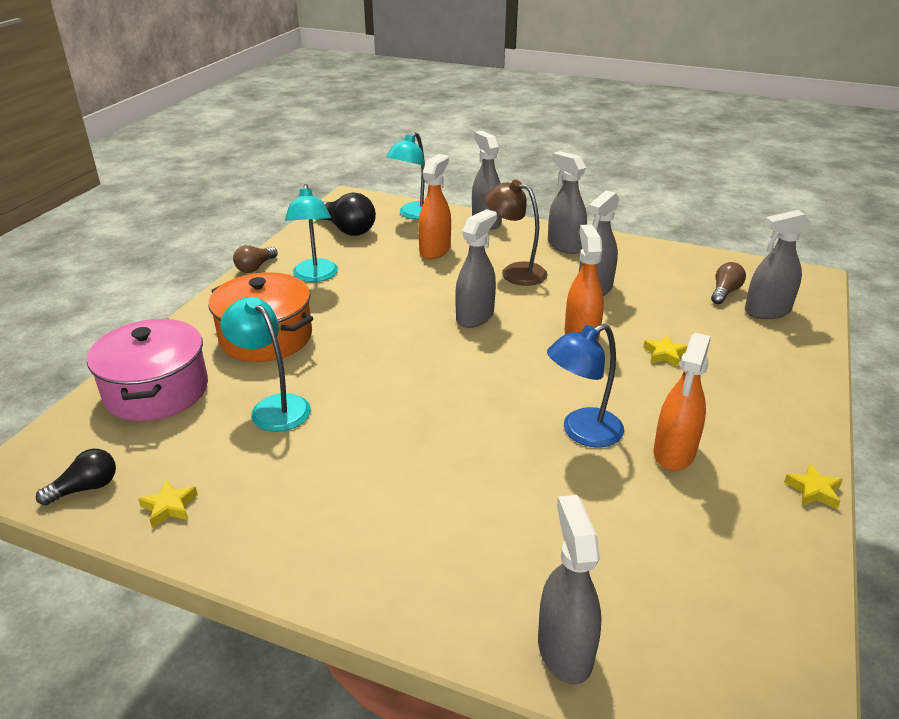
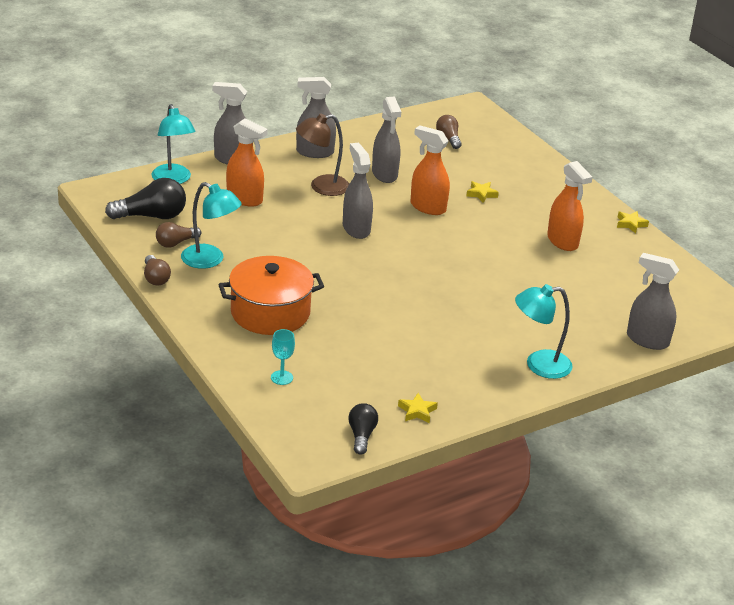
camera: 55 degrees left, 0 degrees up
pink pot [87,318,208,421] -> turquoise goblet [271,329,295,385]
turquoise lamp [221,297,311,432] -> turquoise lamp moved to [515,284,573,379]
orange spray bottle [418,154,451,259] -> orange spray bottle turned 150 degrees clockwise [226,118,268,207]
blue lamp [547,324,624,448] -> none
grey spray bottle [745,210,811,319] -> none
none -> brown light bulb [156,222,201,248]

